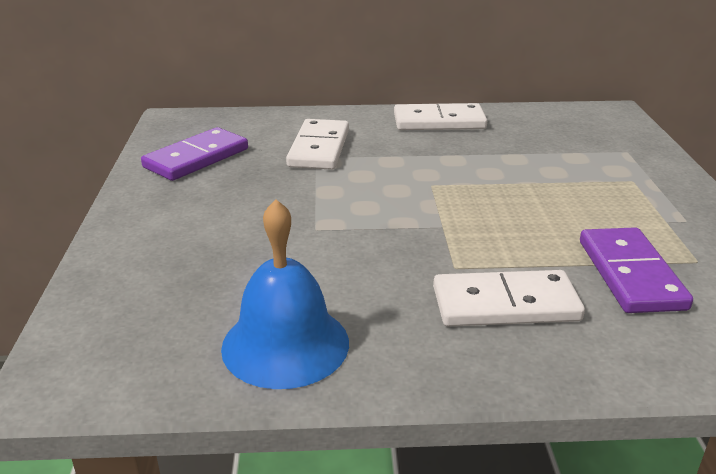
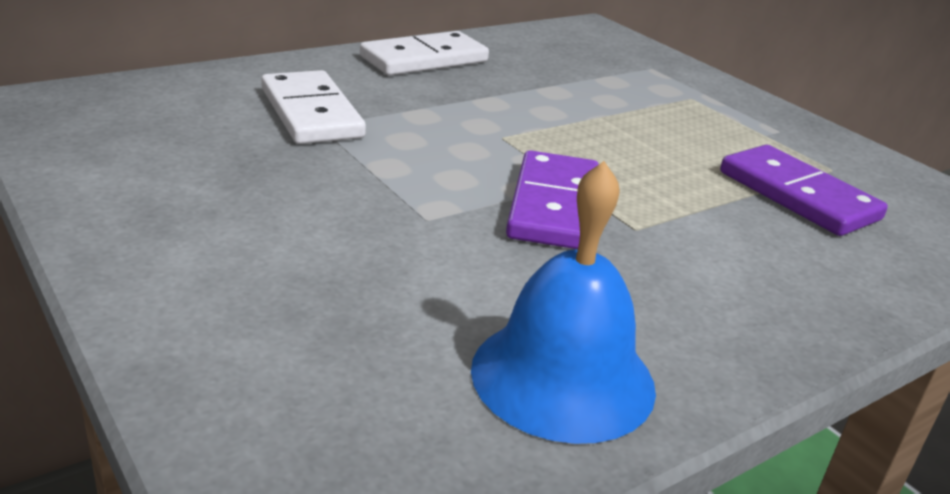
camera: 35 degrees left, 0 degrees up
purple domino [141,127,248,181] -> purple domino moved to [506,150,599,249]
white domino [433,270,585,326] -> none

